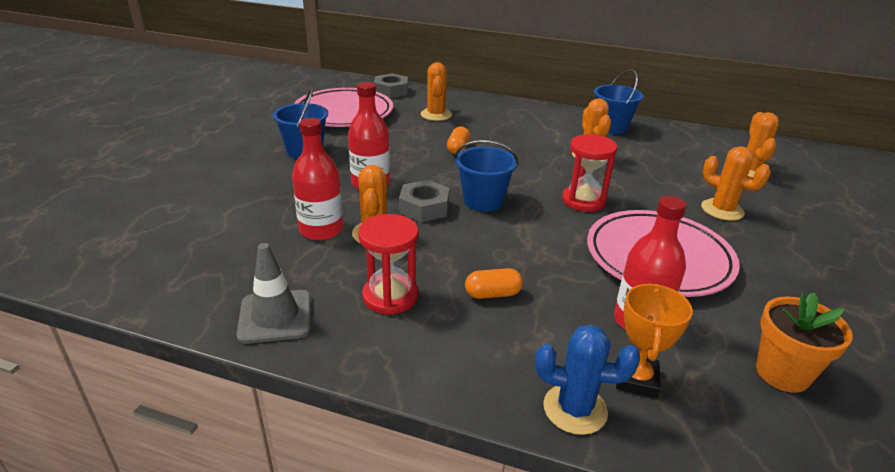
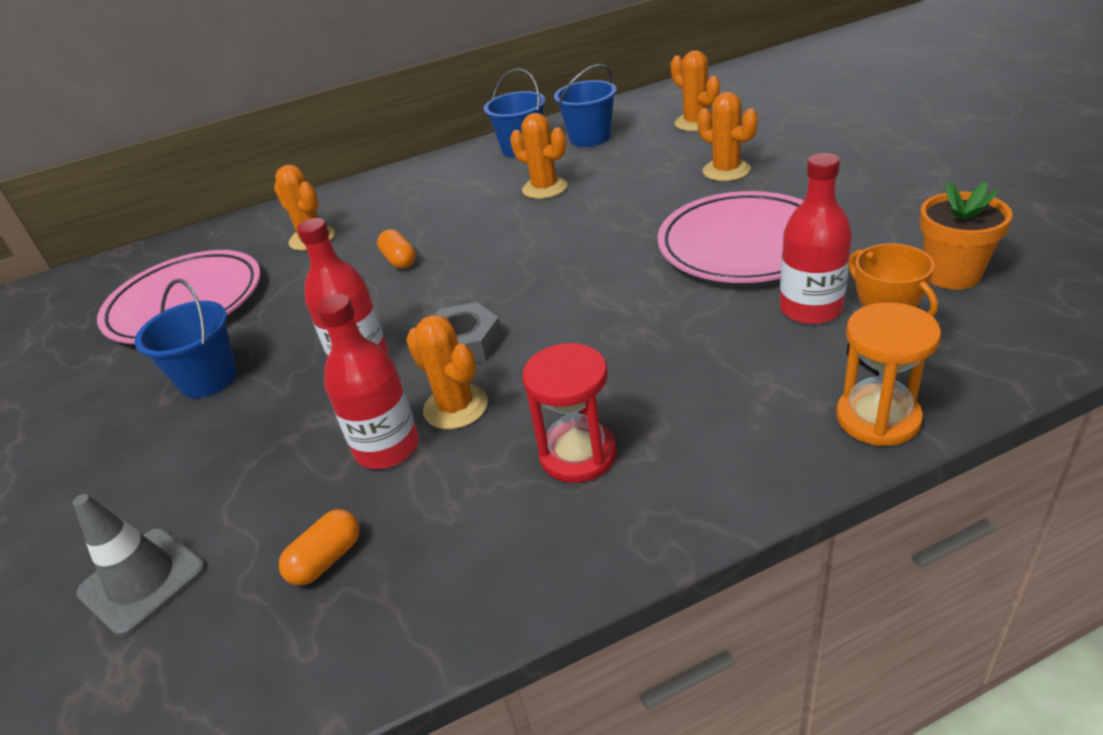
camera: 35 degrees left, 5 degrees up
grey traffic cone [236,243,311,344] -> grey traffic cone moved to [73,494,205,637]
grey nut [374,73,408,98] -> none
blue bucket [454,140,519,212] -> blue bucket moved to [554,64,617,147]
orange capsule [465,268,523,299] -> orange capsule moved to [279,509,360,586]
blue cactus [535,325,640,435] -> orange hourglass [836,302,941,446]
red hourglass [562,134,617,212] -> none
orange cactus [701,146,771,221] -> orange cactus turned 45 degrees clockwise [697,92,758,181]

